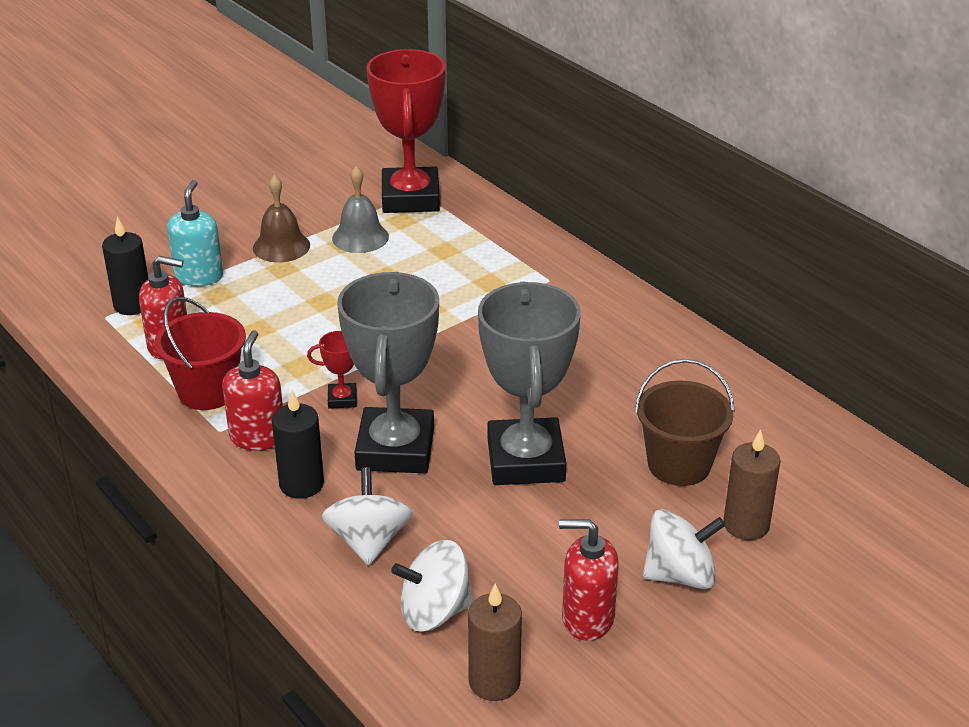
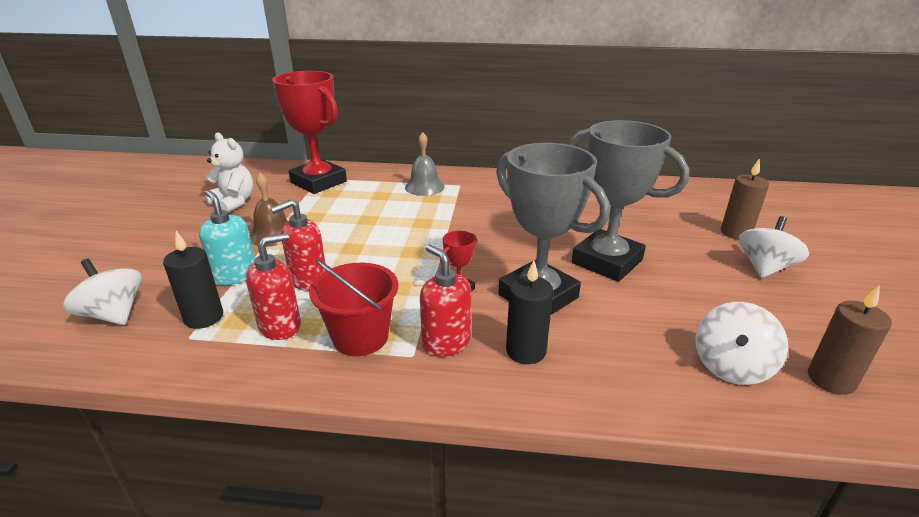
camera: 45 degrees left, 5 degrees down
white spinning top [322,467,413,566] -> white spinning top moved to [63,259,142,325]
grey bell [332,166,389,253] -> grey bell moved to [405,132,444,196]
red soap dispenser [559,519,619,641] -> red soap dispenser moved to [270,199,326,291]
brown bucket [635,359,735,486] -> none
none -> white teddy bear [204,132,253,213]

